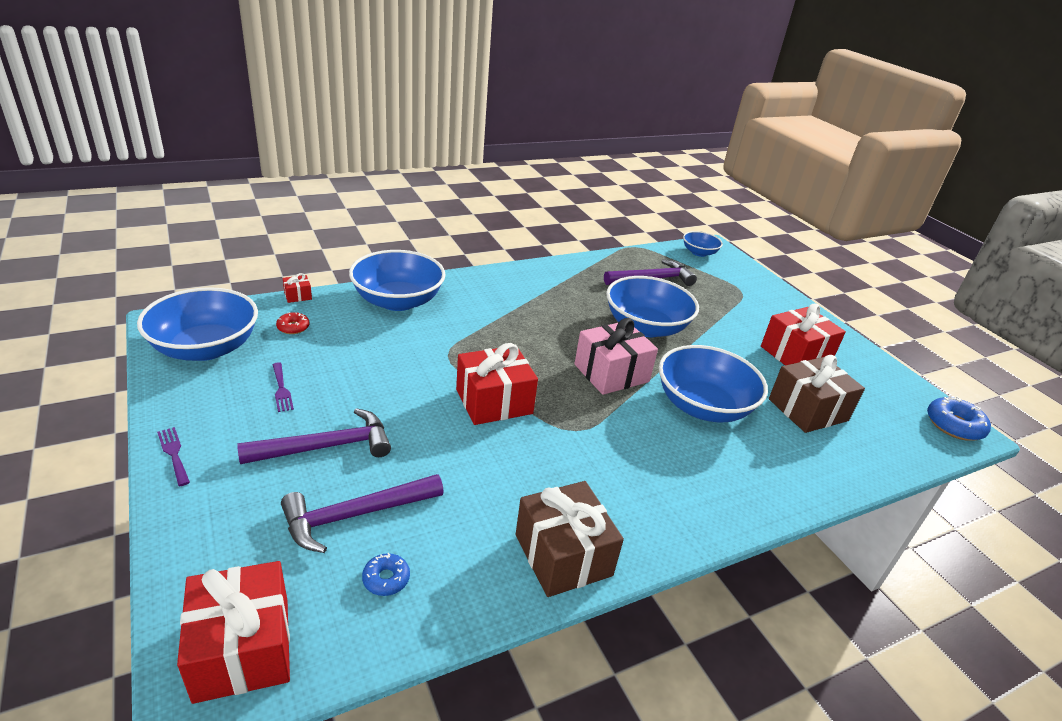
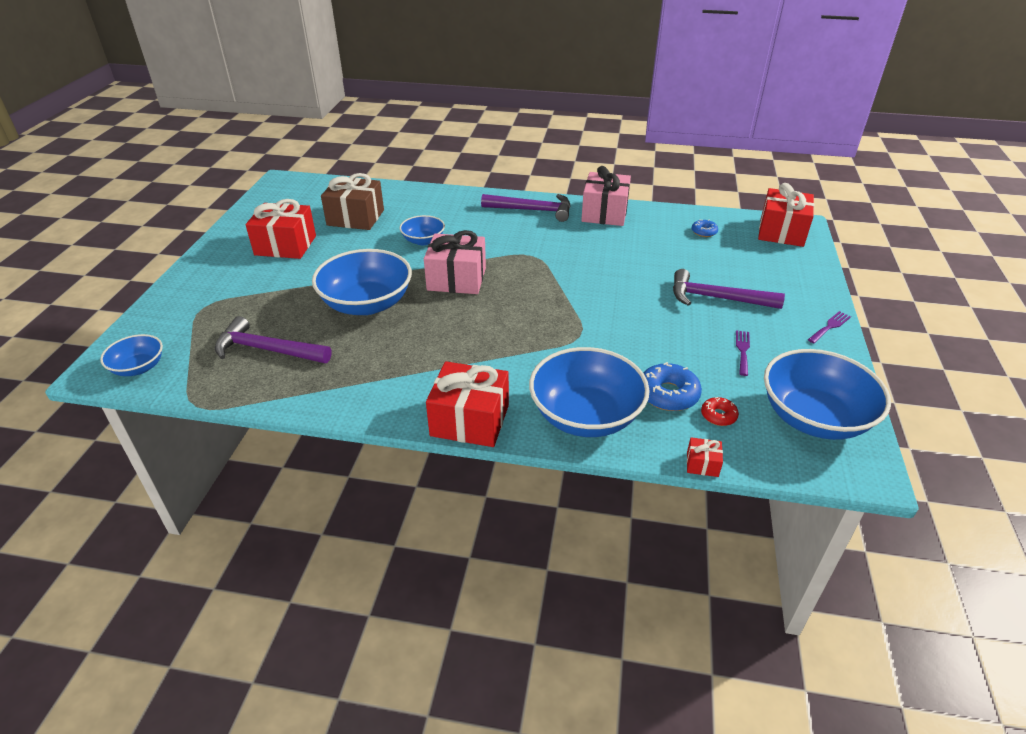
camera: 140 degrees left, 5 degrees up
purple fork [157,427,190,486] -> purple fork turned 135 degrees counterclockwise [808,311,851,343]
purple hammer [281,474,444,553] -> purple hammer moved to [481,194,571,222]
red gift [456,343,538,425] -> red gift moved to [426,361,509,447]
brown gift [515,481,624,597] -> pink gift [581,166,631,226]
blue bowl [659,345,768,422] -> blue bowl [400,215,445,245], size x0.53
blue donut [927,396,991,441] -> blue donut moved to [644,362,702,411]

